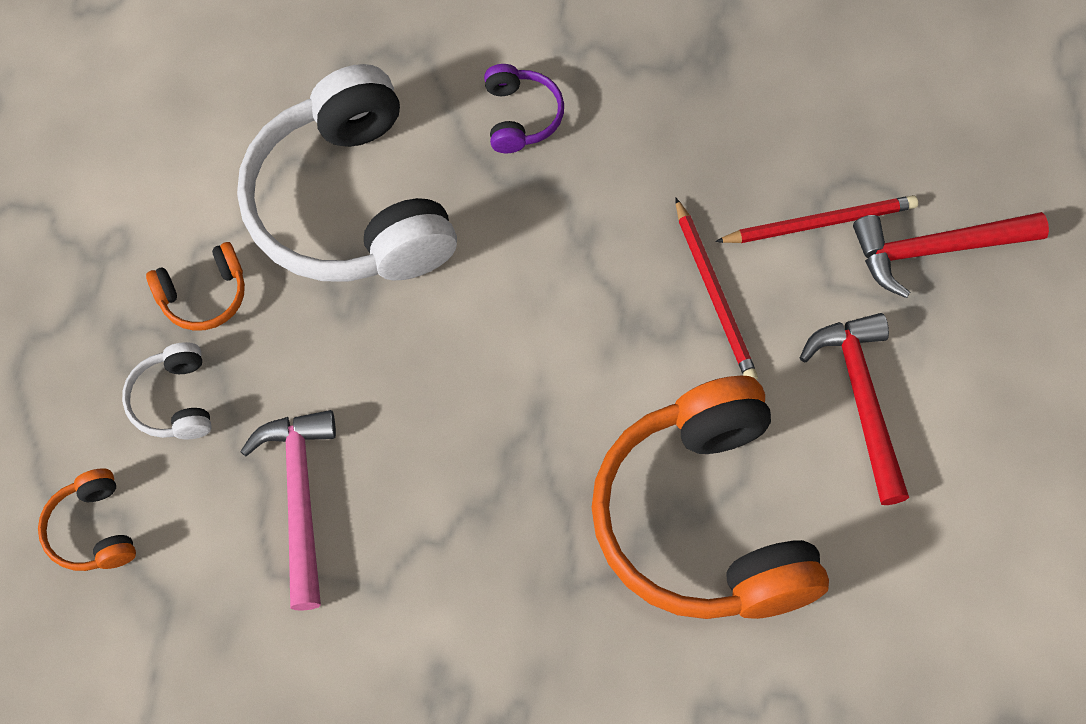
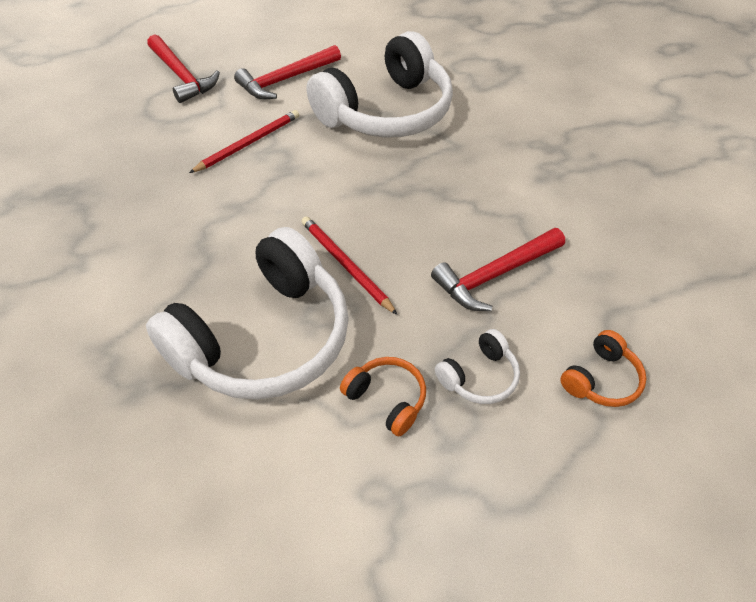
camera: 115 degrees left, 15 degrees down
pink hammer [240,410,336,611] -> red hammer [431,228,565,311]
purple headphones [484,64,564,153] -> none
orange headphones [592,376,829,619] -> white headphones [307,31,453,138]
red pencil [715,195,918,243] -> red pencil moved to [301,216,398,315]

